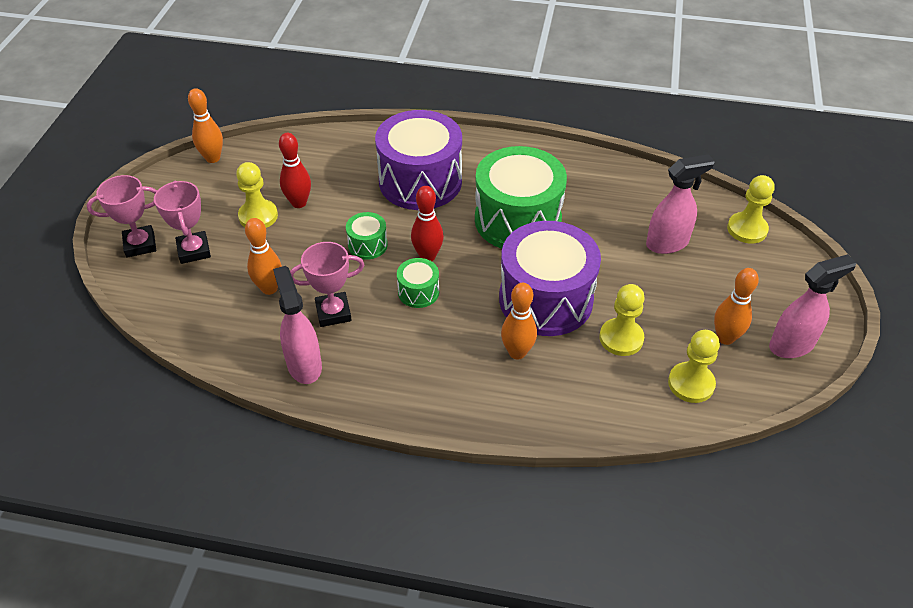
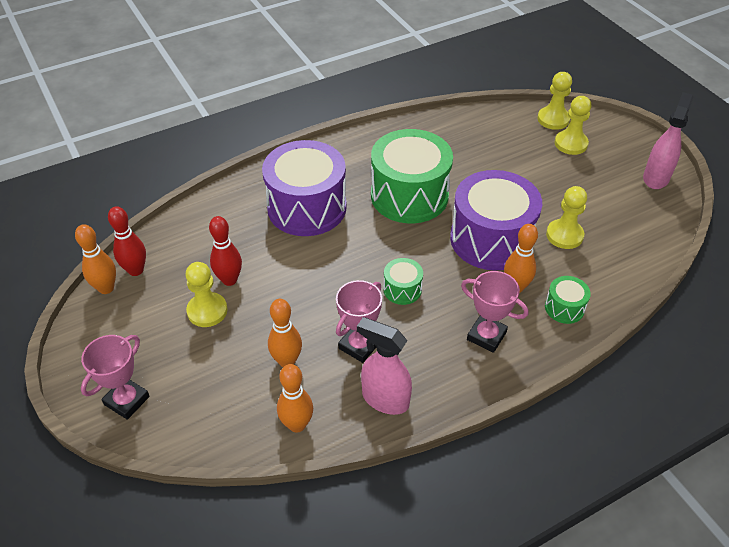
camera: 40 degrees left, 0 degrees up
pink trophy [154,181,211,264] -> pink trophy moved to [461,271,528,353]
green drum [346,212,388,260] -> green drum moved to [545,276,591,324]
red bowling pin [411,186,444,261] -> red bowling pin moved to [108,206,146,276]
pink spray bottle [646,154,715,254] -> none
yellow pawn [668,330,720,403] -> yellow pawn moved to [555,96,591,155]
orange bowling pin [714,268,759,345] -> orange bowling pin moved to [277,364,313,433]

